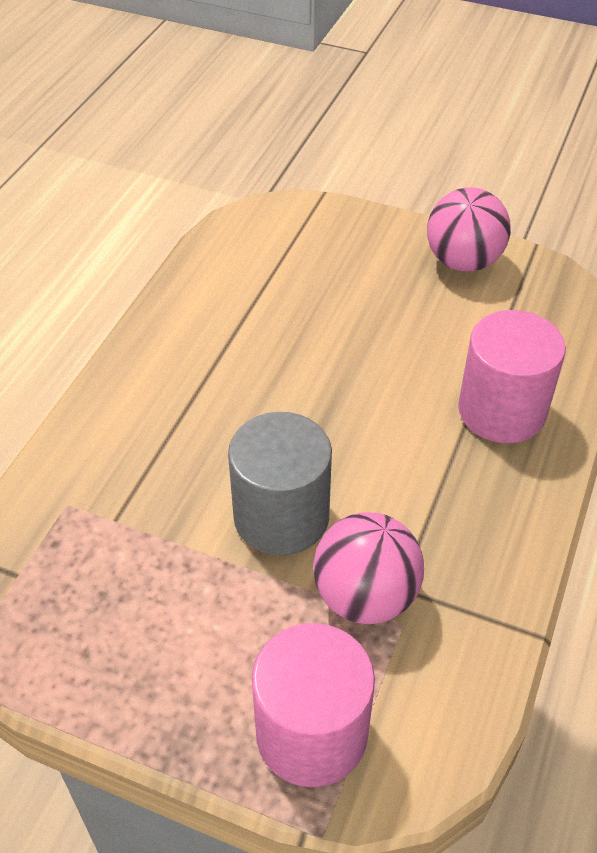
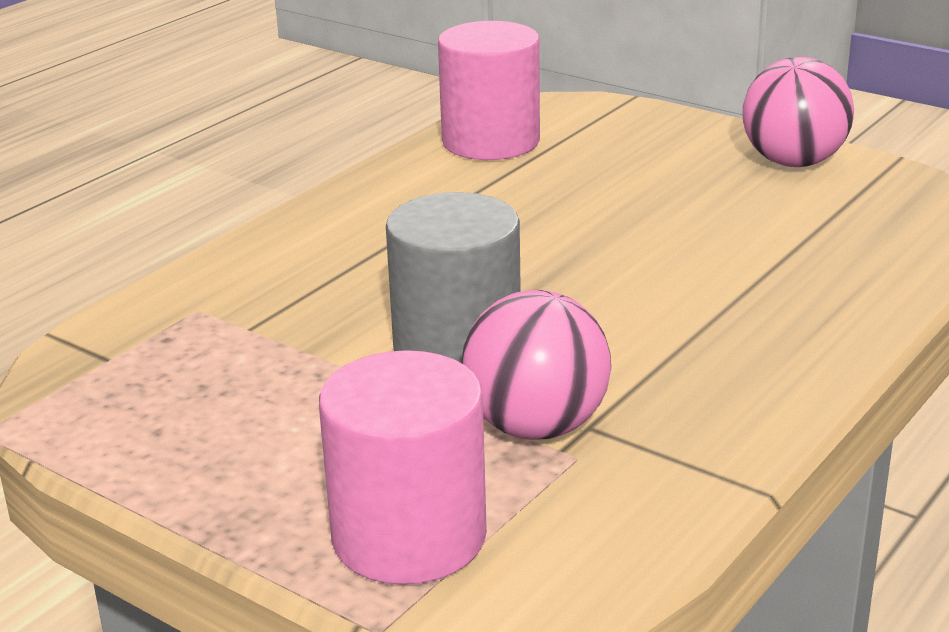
camera: 15 degrees right, 20 degrees down
pink cylinder [458,310,566,443] -> pink cylinder moved to [438,21,540,160]

